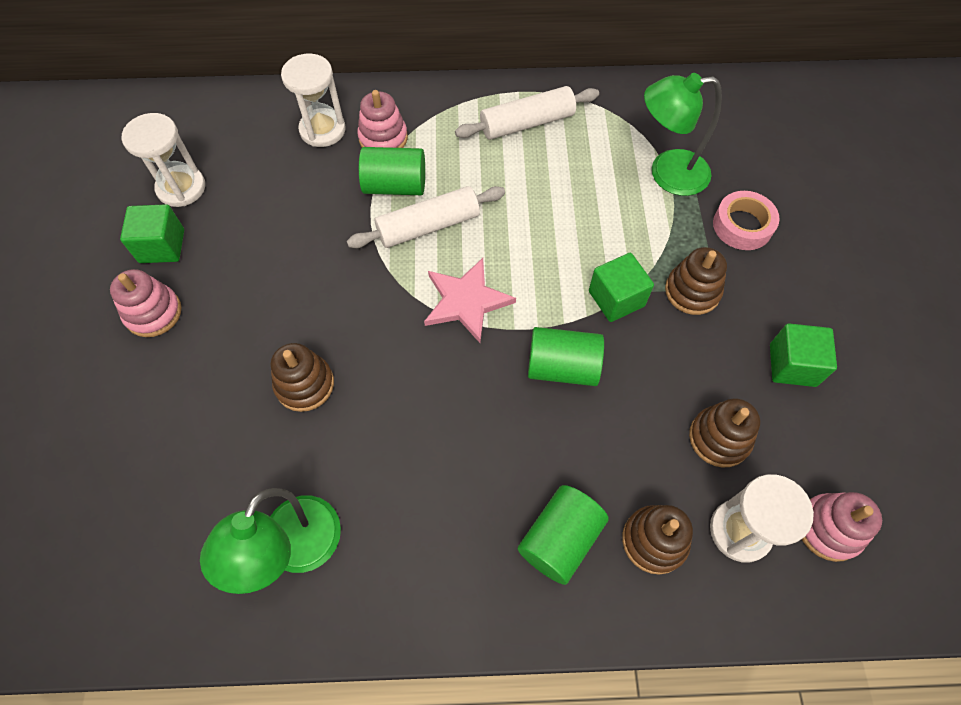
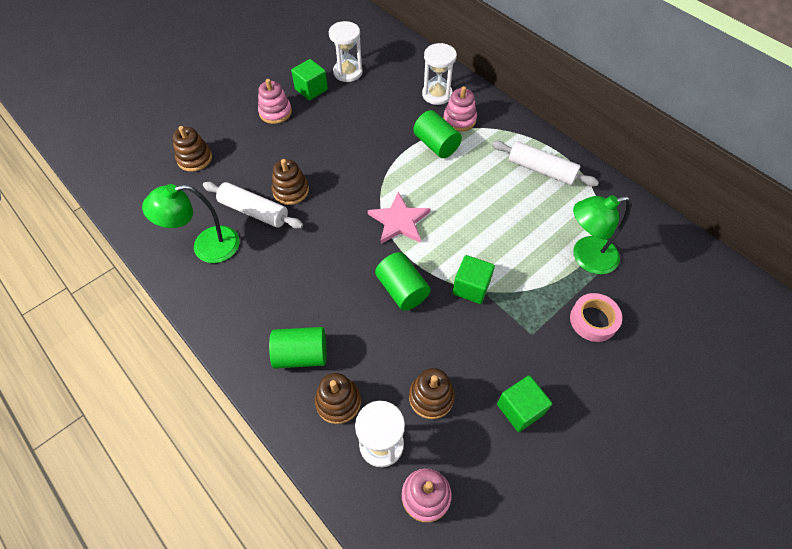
camera: 50 degrees right, 5 degrees down
white rolling pin [347,186,505,248] -> white rolling pin moved to [203,182,303,229]
green lamp [644,73,722,196] -> green lamp turned 60 degrees counterclockwise [573,195,631,274]
brown stacking toy [665,247,727,315] -> brown stacking toy moved to [172,126,212,172]

